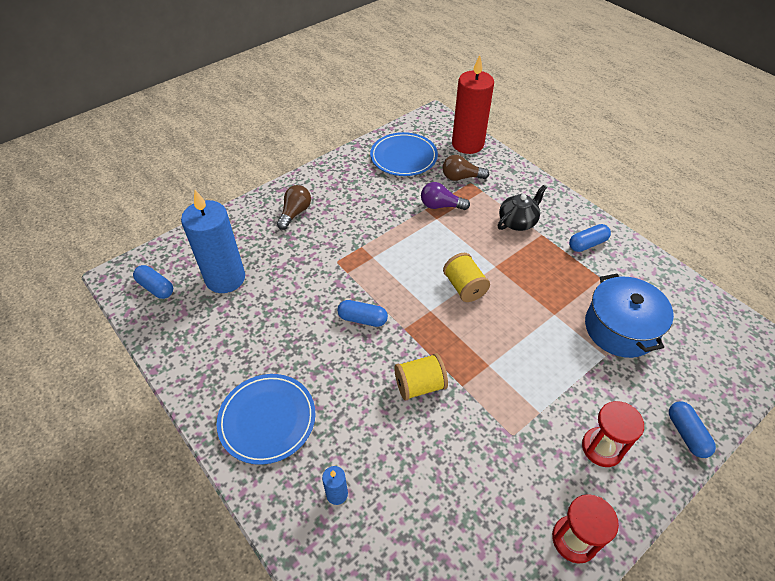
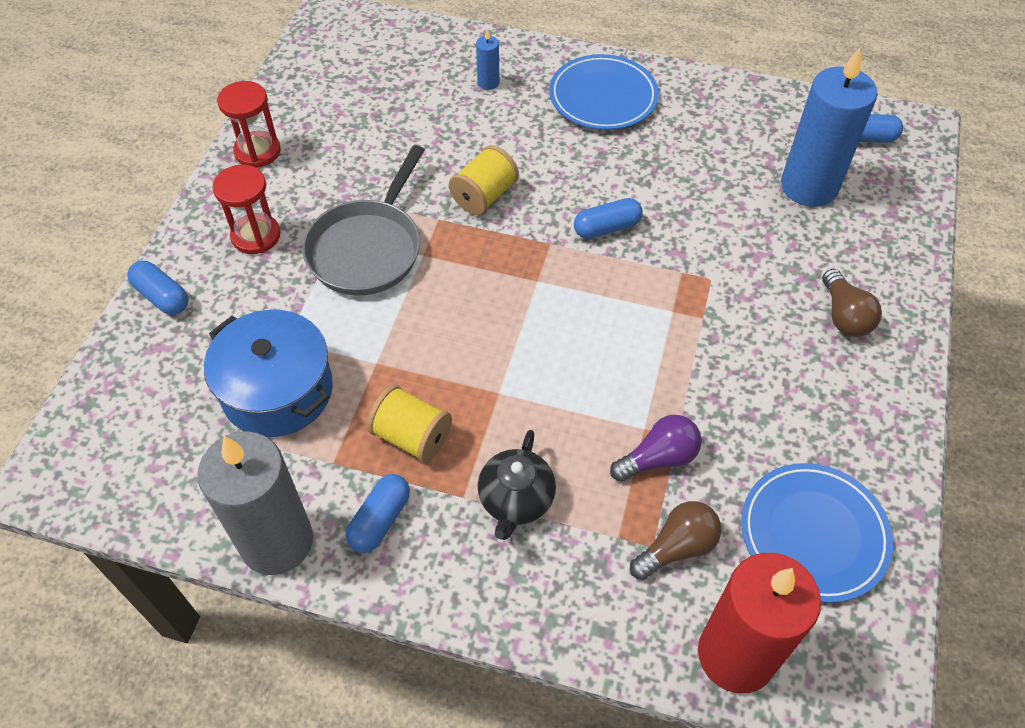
camera: 145 degrees right, 5 degrees up
yellow spool [443,253,490,302] -> yellow spool moved to [367,385,452,463]
none -> grey candle [197,431,313,575]
none -> grey pan [302,145,424,295]

